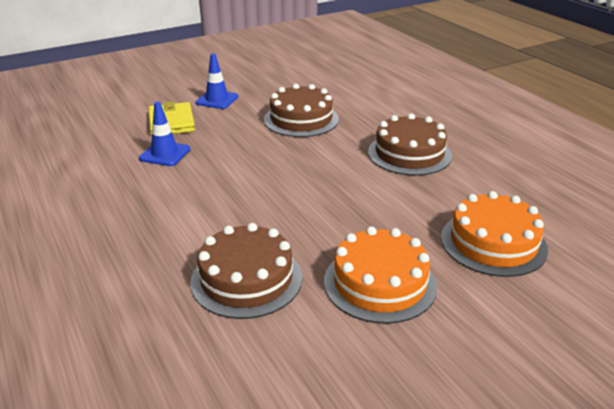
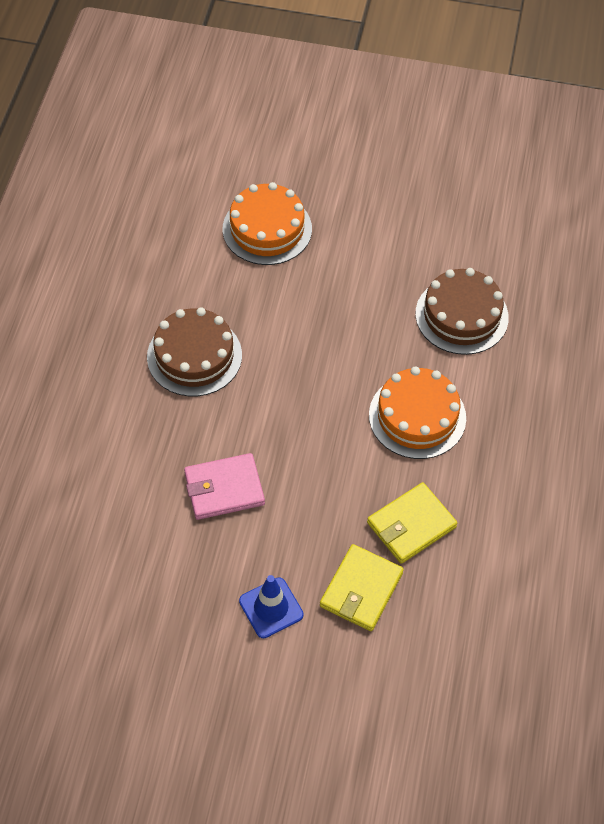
camera: 140 degrees left, 25 degrees up
blue traffic cone [139,102,190,166] -> yellow wallet [367,482,457,564]
brown cake [264,84,339,137] -> pink wallet [184,453,265,520]
orange cake [324,226,437,324] -> orange cake moved to [369,367,466,459]

